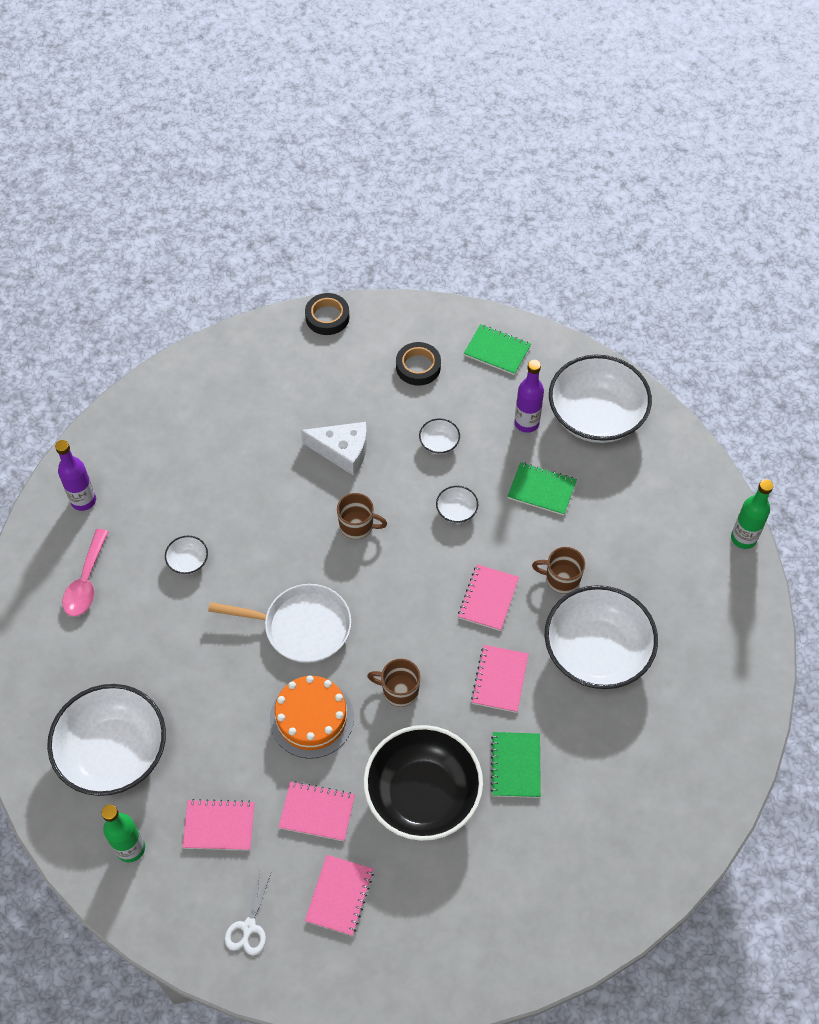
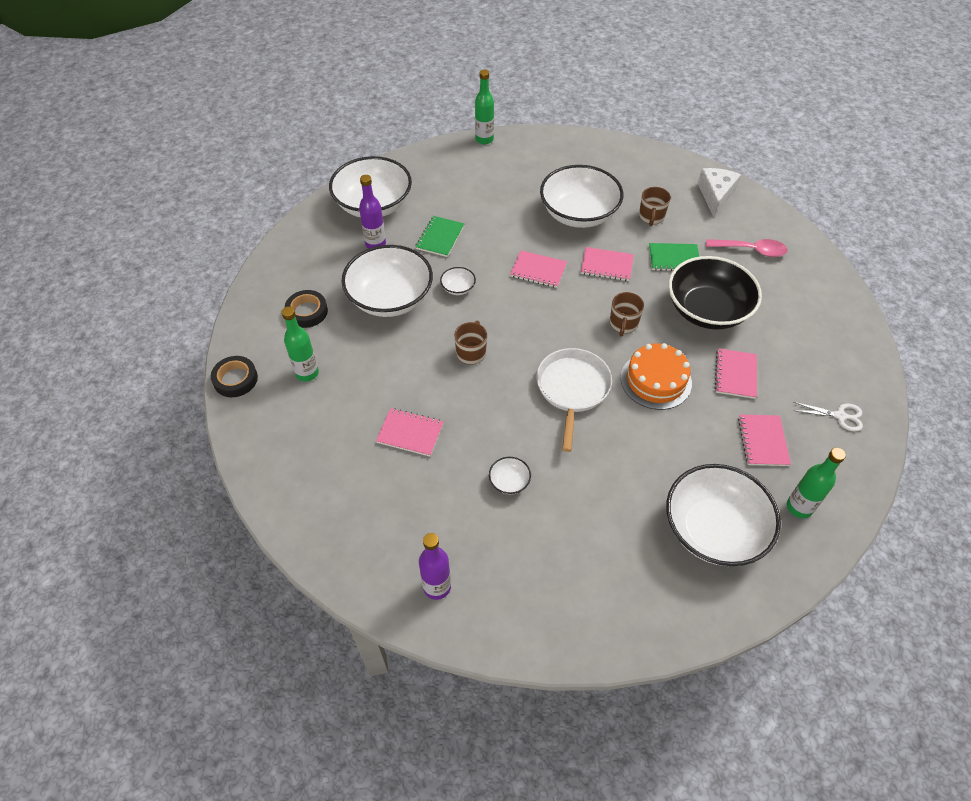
camera: 90 degrees left, 5 degrees down
pink spoon [62,529,109,616] -> pink spoon moved to [706,239,788,257]
white cheese [301,422,367,476] -> white cheese moved to [698,168,741,217]
pink notebook [305,855,374,936] -> pink notebook moved to [376,408,444,456]
white bowl [419,418,460,454] -> white bowl [342,245,433,317], size x2.49
green notebook [464,324,531,375] -> none
brown mug [532,547,585,594] -> brown mug moved to [639,187,671,226]
none -> green bottle [282,307,319,381]

